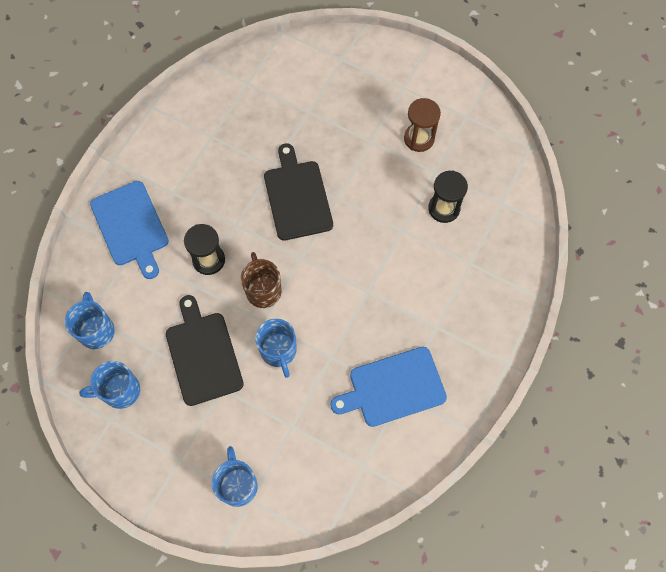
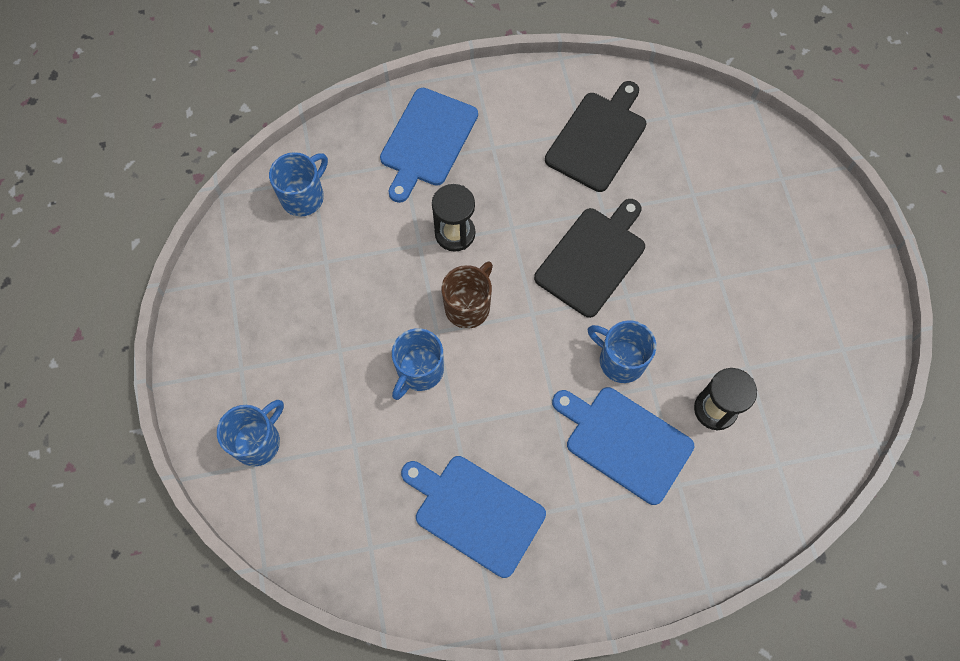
camera: 50 degrees right, 0 degrees up
blue mug [79,361,140,409] -> blue mug moved to [588,320,656,383]
black cutting board [166,295,244,406] -> black cutting board moved to [545,81,647,192]
brown hourglass [404,98,441,152] -> none
none -> blue cutting board [552,387,694,505]

